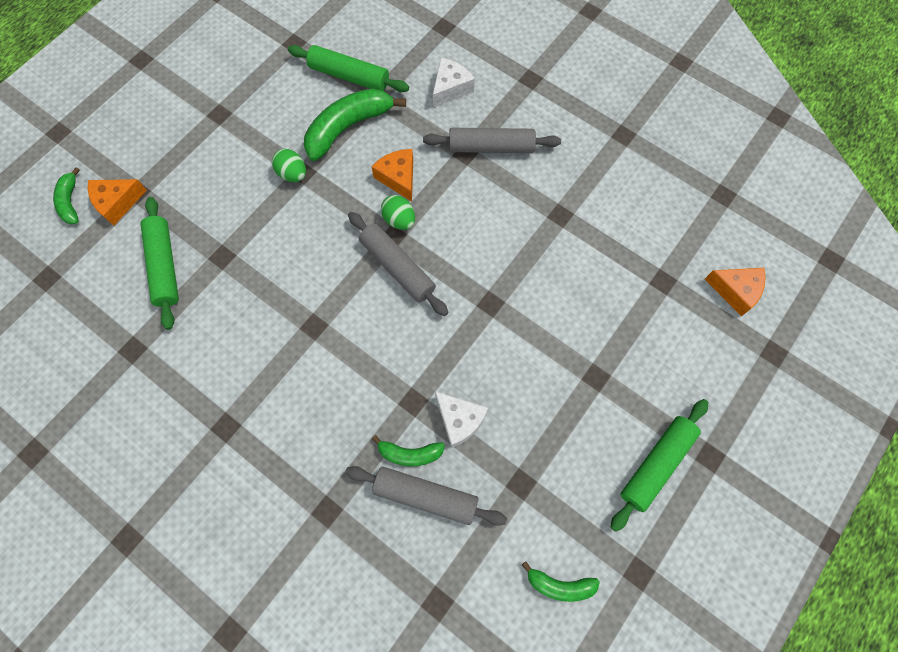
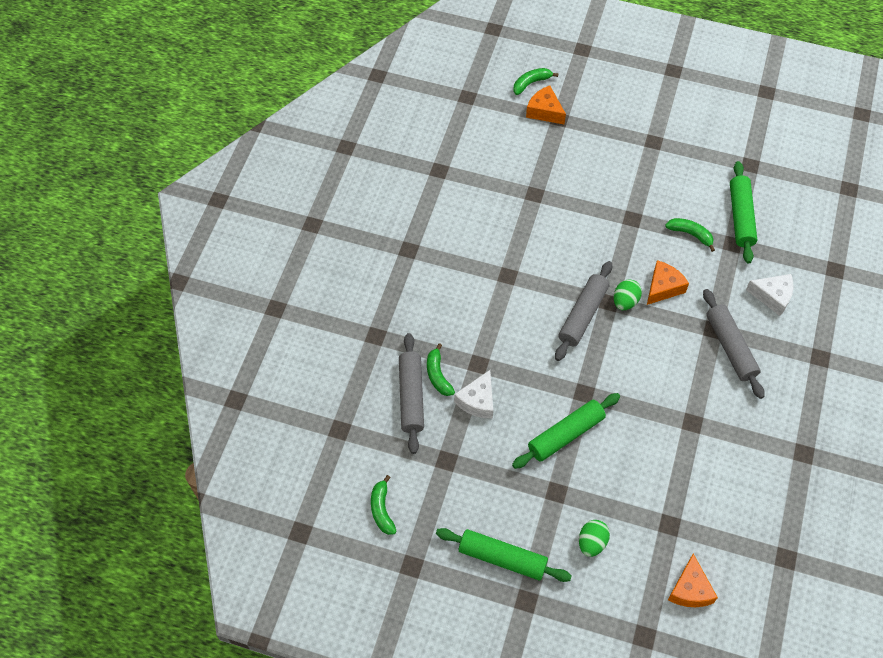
camera: 70 degrees right, 10 degrees down
green rolling pin [140,197,179,330] -> green rolling pin moved to [512,393,620,469]
green egg [272,149,306,182] -> green egg moved to [579,520,610,557]
green banana [304,88,406,161] -> green banana [665,218,715,252], size x0.53

